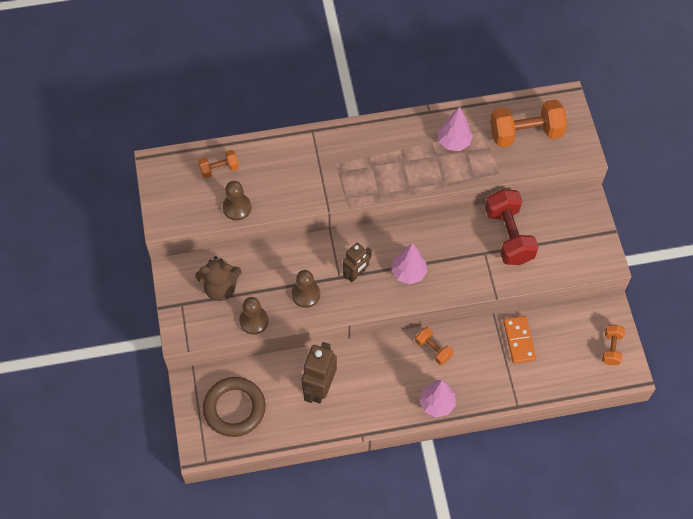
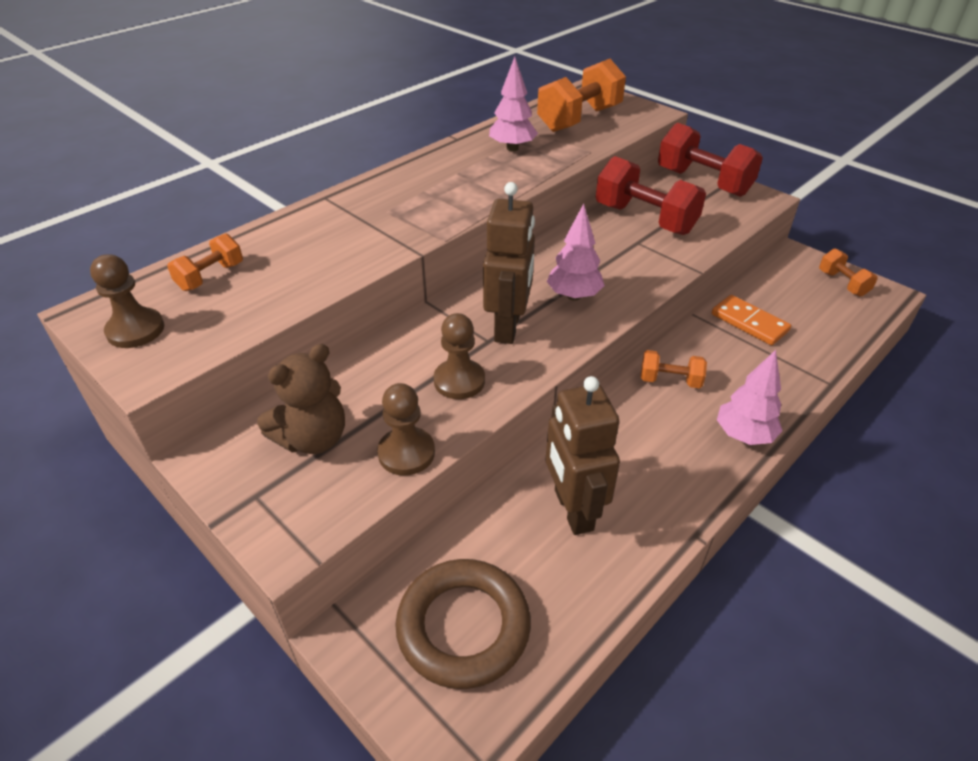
camera: 35 degrees left, 20 degrees down
brown pawn [223,181,251,220] -> brown pawn moved to [90,254,164,348]
brown robot [343,242,372,282] -> brown robot [483,182,535,344], size x1.55
none -> red dumbbell [658,123,763,197]

